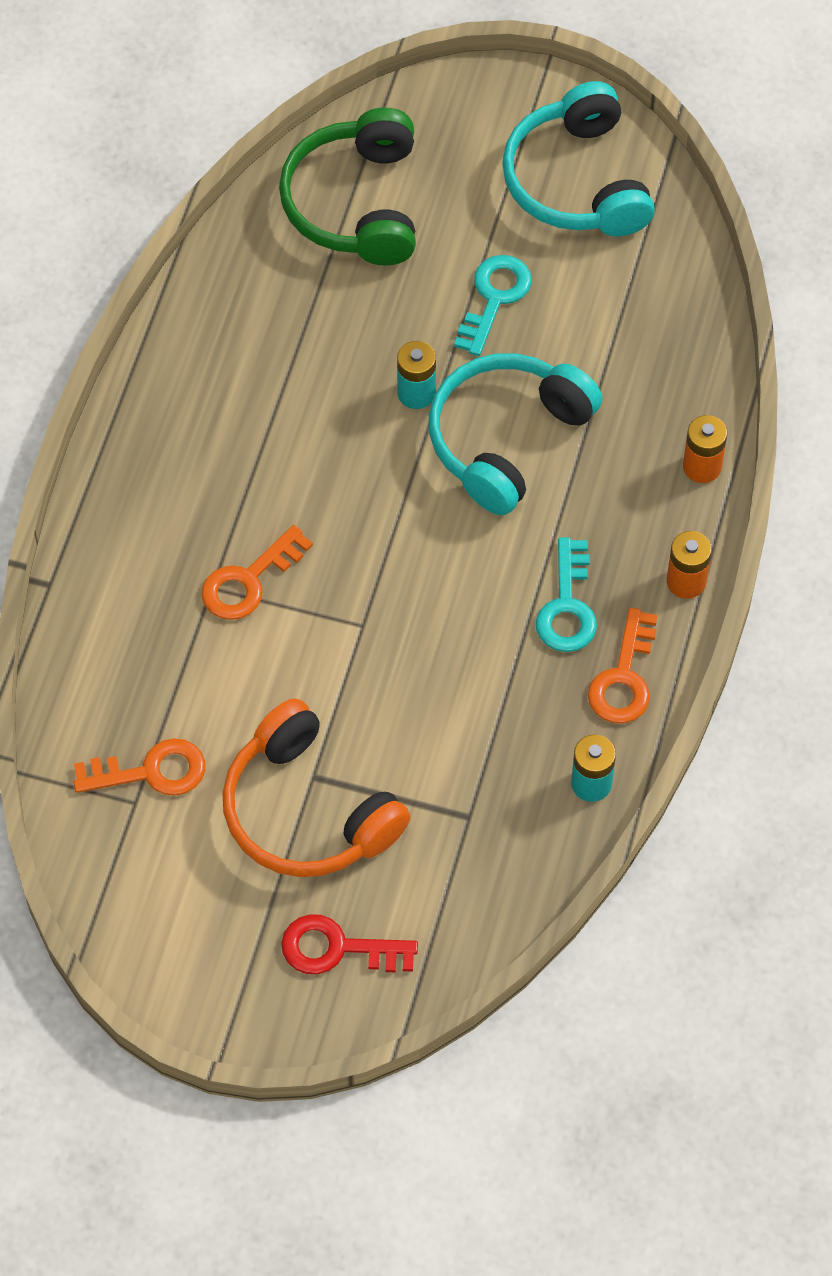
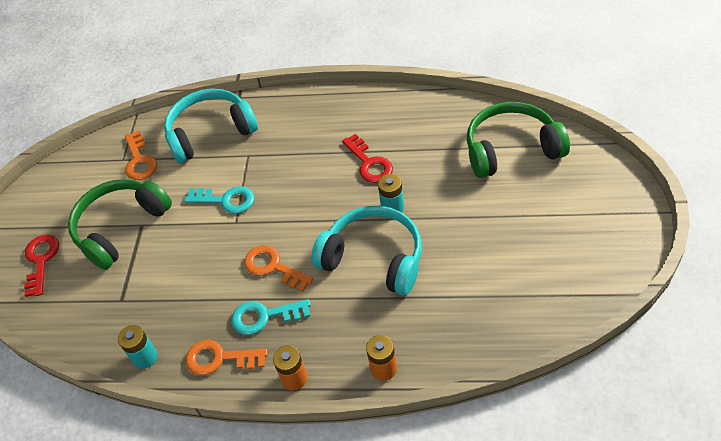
camera: 85 degrees right, 10 degrees down
orange key [201,525,313,620] -> orange key moved to [244,245,313,292]
orange headphones [222,699,410,877] -> green headphones [68,179,172,270]
turquoise key [454,255,532,356] -> turquoise key moved to [184,186,254,214]
turquoise headphones [502,81,655,237] -> turquoise headphones moved to [164,89,258,163]
none -> red key [342,134,393,183]

